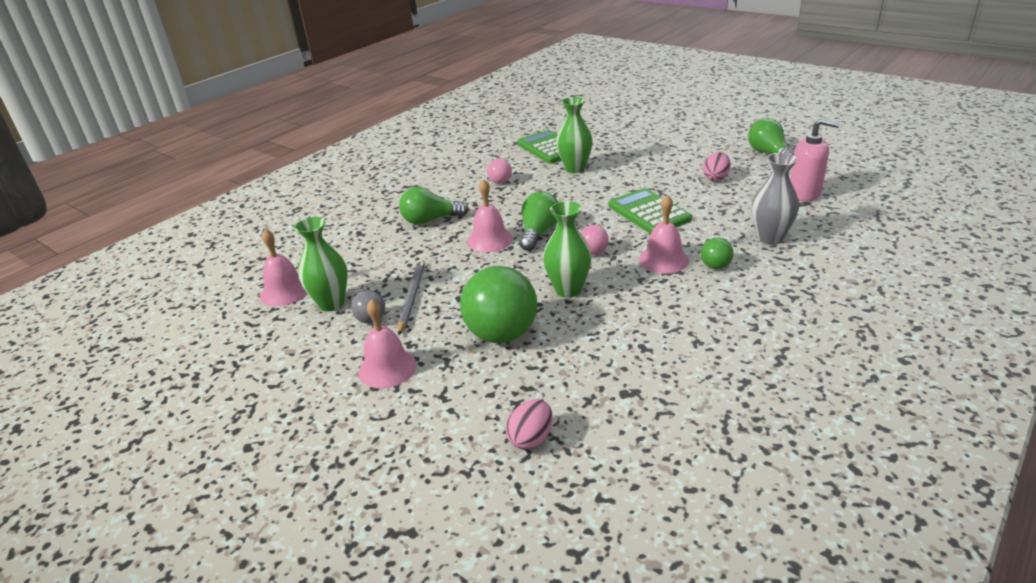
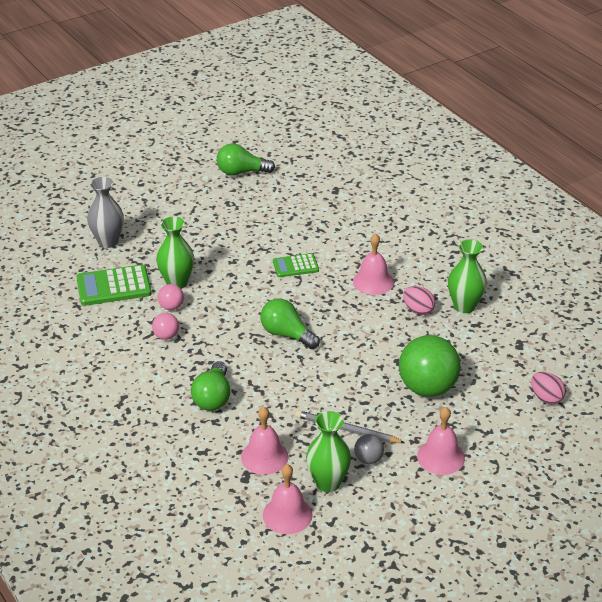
camera: 75 degrees left, 5 degrees up
pink bell [467,179,513,252] -> pink bell moved to [241,406,289,475]
green vase [543,201,592,298] -> green vase moved to [448,239,487,313]
pink ball [580,225,609,255] -> pink ball moved to [158,284,184,310]
green calculator [609,188,692,234] -> green calculator [273,253,319,277], size x0.62
green ball [701,238,734,269] -> none
pink egg [703,152,731,181] -> pink egg moved to [403,286,435,315]
grey vase [752,153,799,244] -> grey vase moved to [87,177,124,248]
pink soap dispenser [790,119,840,201] -> none

